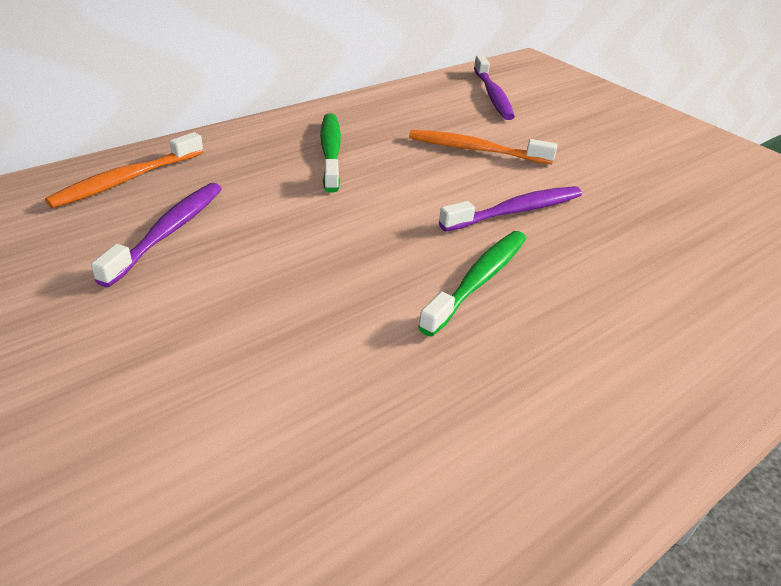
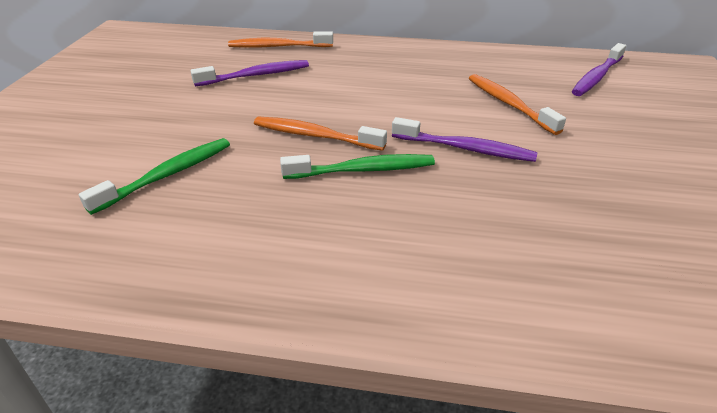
camera: 50 degrees right, 0 degrees up
green toothbrush [320,113,341,193] -> green toothbrush moved to [79,138,230,215]
none -> orange toothbrush [254,117,387,151]

